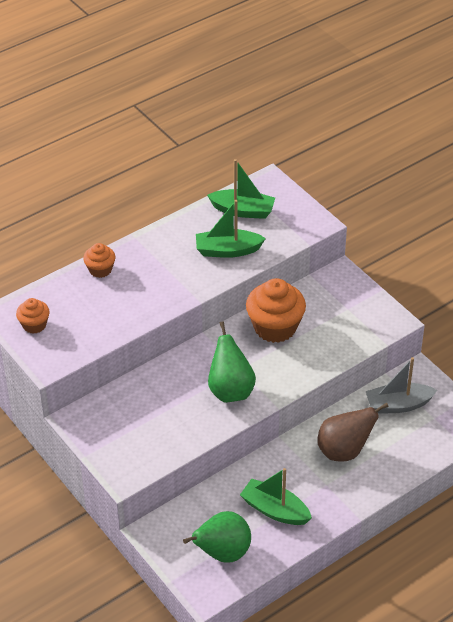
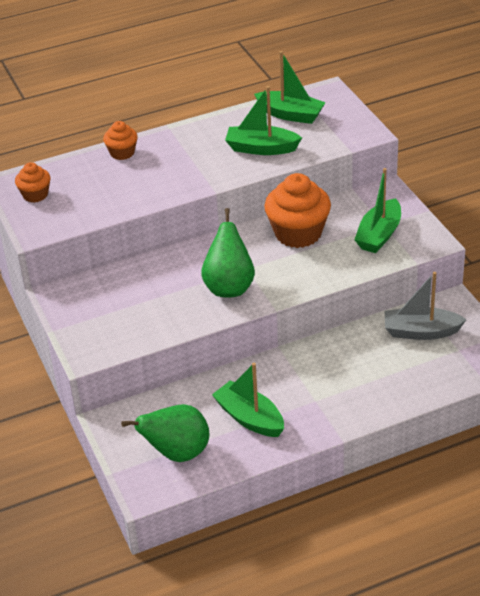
camera: 15 degrees right, 5 degrees down
brown pear [317,403,389,462] -> none
none -> green boat [354,168,401,253]

